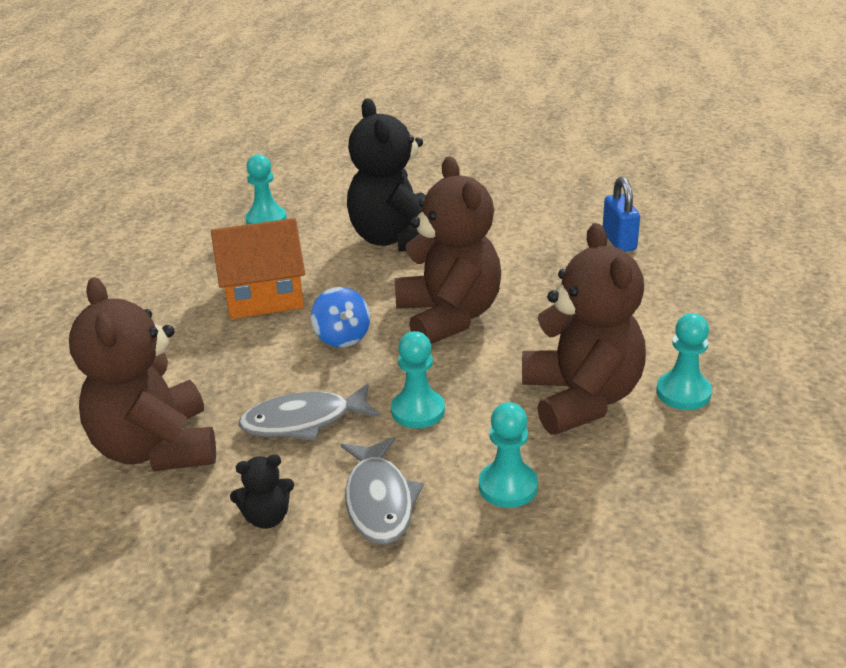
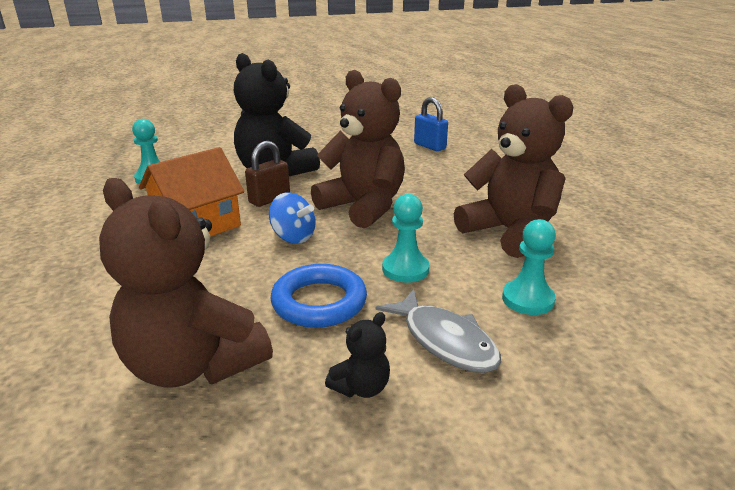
camera: 30 degrees left, 5 degrees down
grey fish [238,383,380,441] -> blue ring [270,264,367,328]
turquoise pawn [656,313,712,410] -> none
none -> brown padlock [245,141,290,207]

